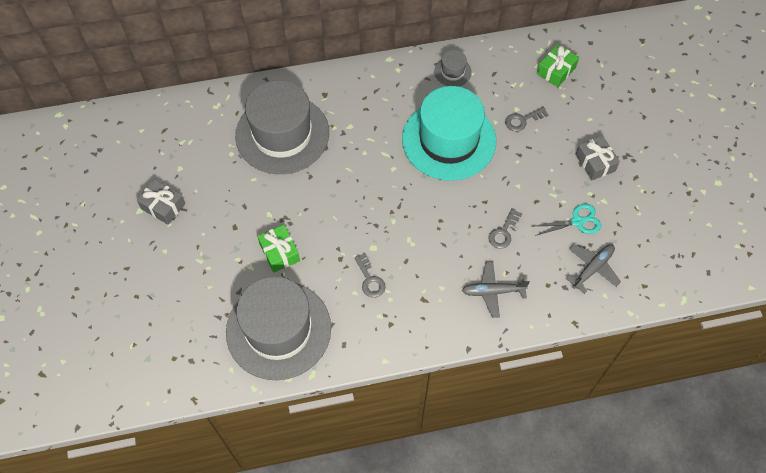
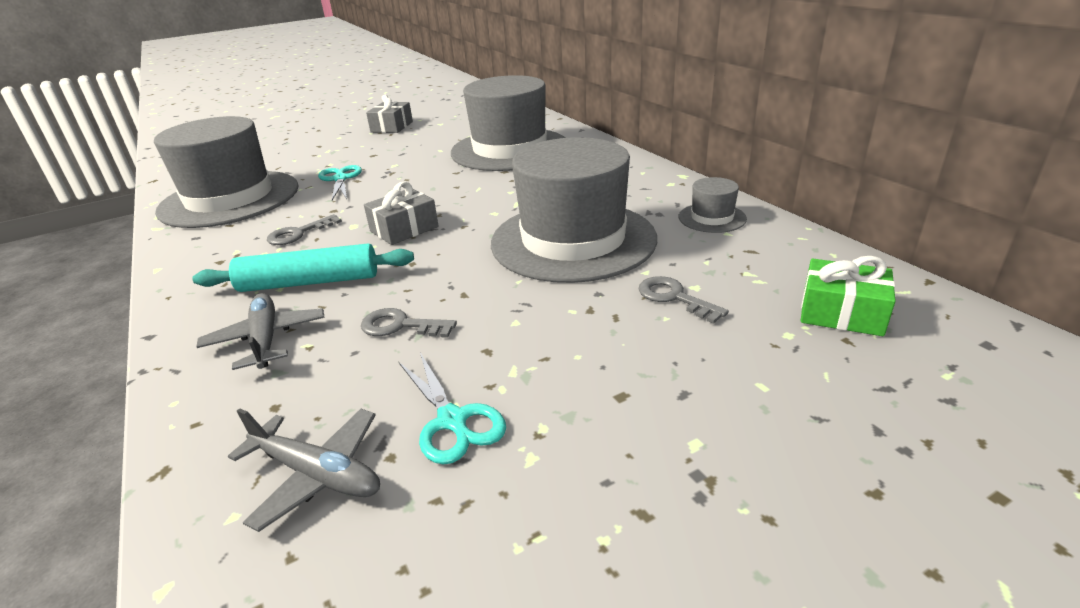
camera: 75 degrees right, 30 degrees down
green gift [257,225,300,273] -> turquoise scissors [318,165,362,200]
turquoise hat [402,86,496,181] -> grey hat [491,137,657,283]
grey gift [575,136,620,180] -> grey gift moved to [364,181,439,245]
none -> turquoise rolling pin [192,243,414,292]

